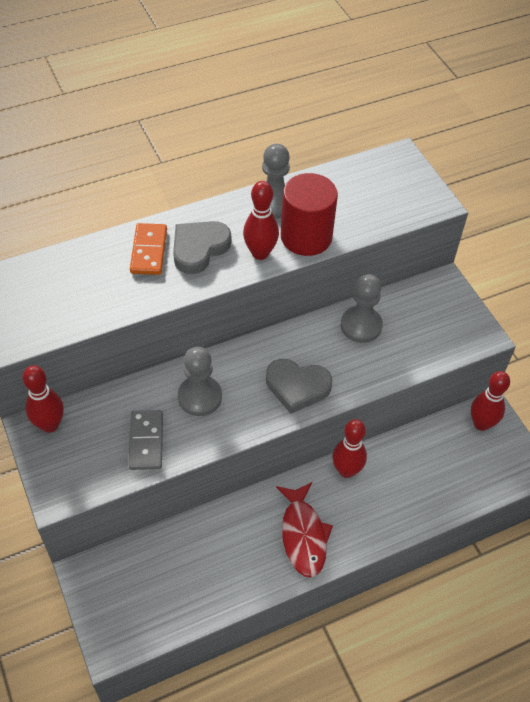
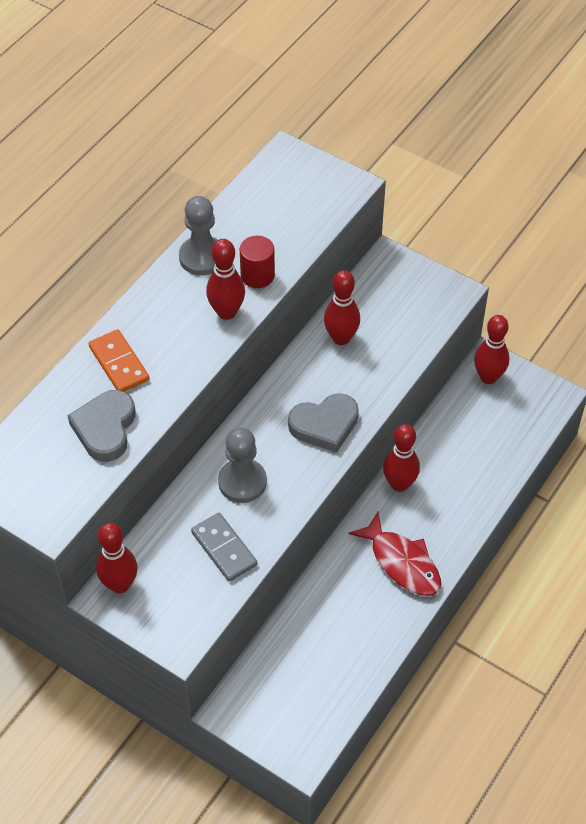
camera: 30 degrees left, 0 degrees up
grey heart [173,221,231,274] -> grey heart moved to [67,390,135,462]
red cylinder [281,173,338,256] -> red cylinder [240,236,275,288], size x0.60
grey pawn [340,274,383,343] -> red bowling pin [324,270,360,345]

